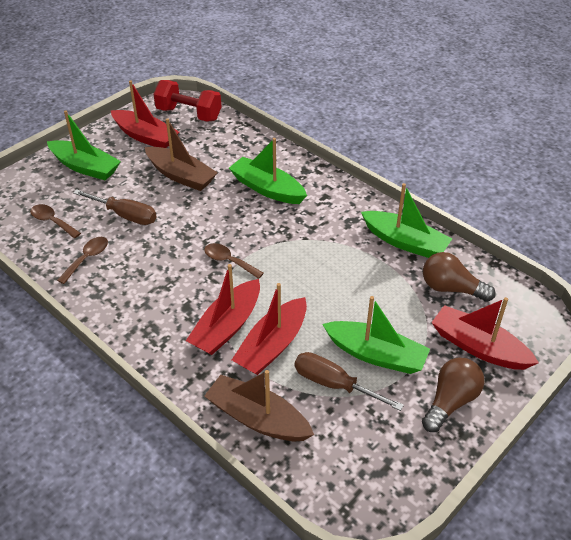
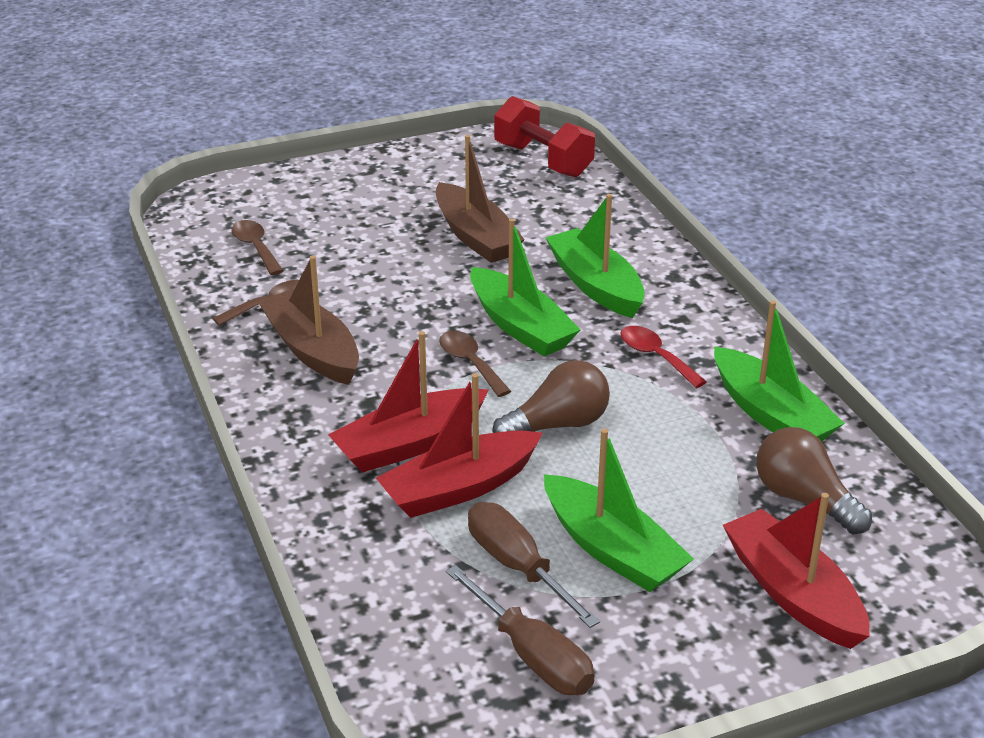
camera: 25 degrees right, 10 degrees down
green boat [47,110,121,180] -> green boat moved to [470,218,581,357]
brown screwdriver [73,189,157,225] -> brown screwdriver moved to [446,565,594,695]
red boat [111,80,179,148] -> none
brown boat [204,370,314,441] -> brown boat moved to [258,256,359,385]
brown light bulb [422,358,484,432] -> brown light bulb moved to [492,360,610,433]
none -> red spoon [620,326,707,388]

